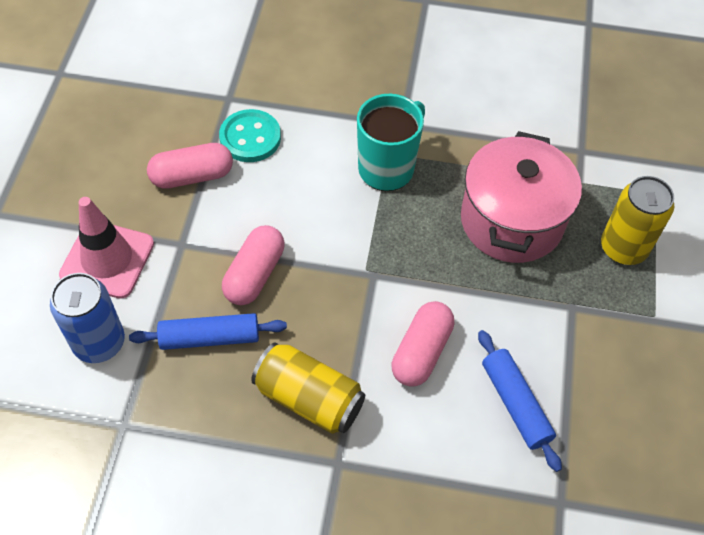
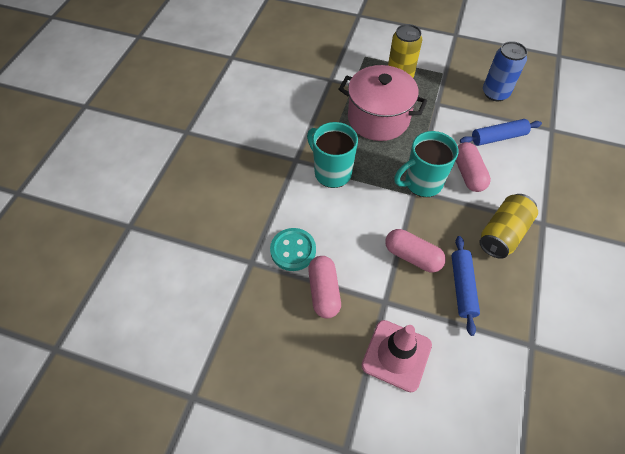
camera: 80 degrees left, 0 degrees up
blue can [50,273,125,363] -> blue can moved to [483,41,528,101]
pink capsule [391,301,454,387] -> pink capsule turned 45 degrees clockwise [456,142,491,192]
none -> turquoise mug [394,131,458,197]

